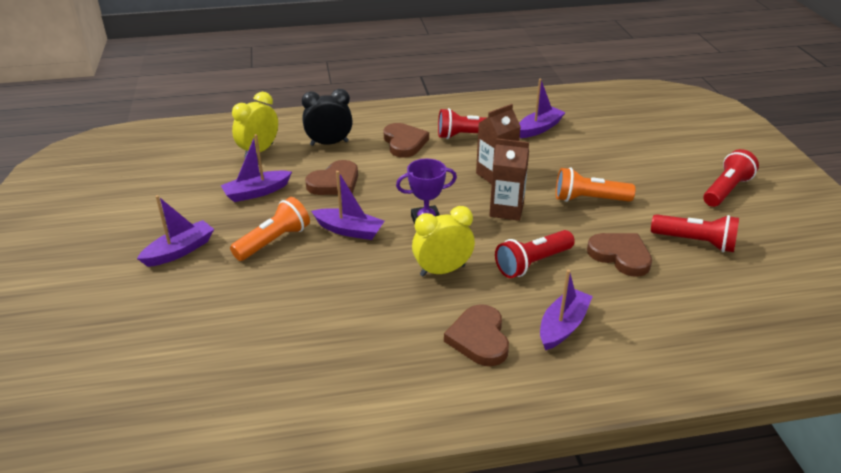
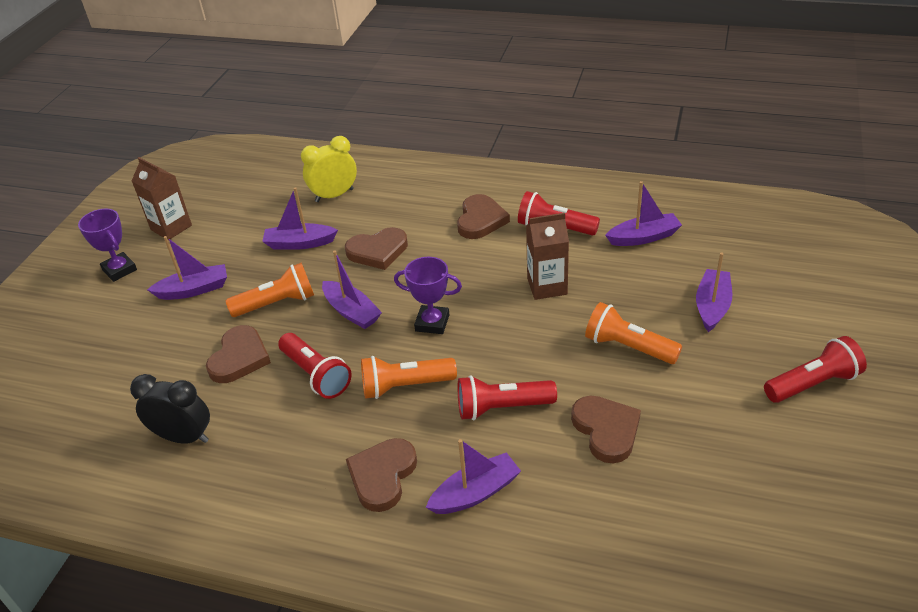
camera: 30 degrees right, 5 degrees up
black clock [302,89,353,146] -> black clock moved to [130,374,210,444]
yellow clock [412,206,475,276] -> orange flashlight [361,356,457,399]
brown carton [489,139,529,221] -> brown carton moved to [132,157,192,240]
red flashlight [651,214,739,252] -> red flashlight moved to [278,333,352,399]
none -> purple trophy [78,209,137,282]
none -> brown heart [206,325,271,383]
none -> purple boat [696,253,732,332]

